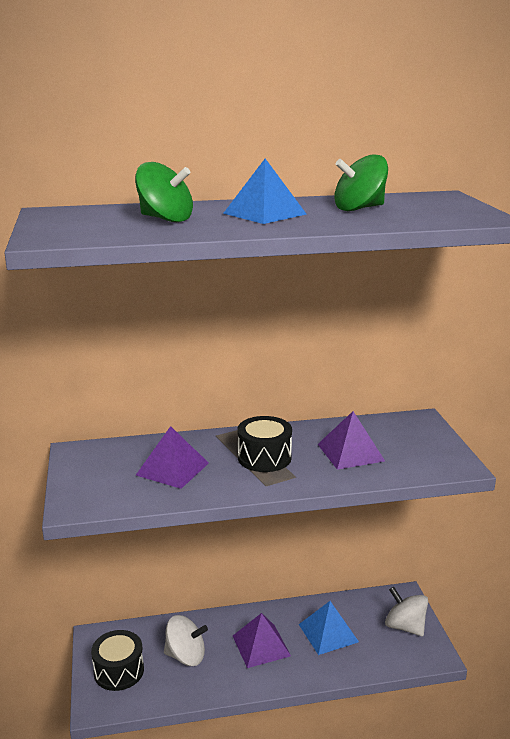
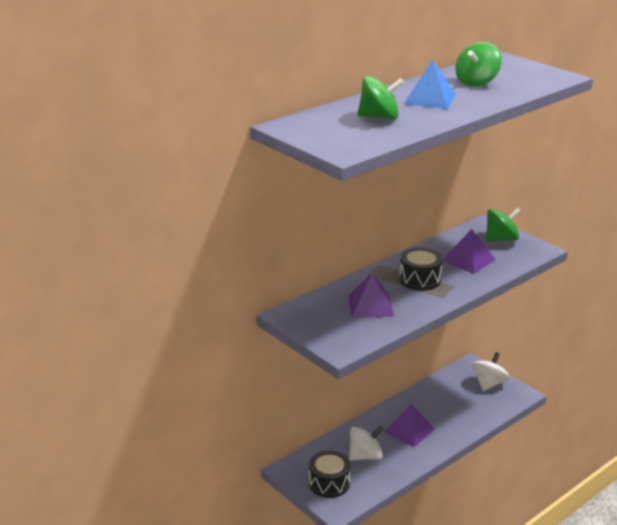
camera: 30 degrees left, 5 degrees up
blue pyramid [299,601,359,655] -> none
white spinning top [385,587,428,636] -> white spinning top turned 105 degrees clockwise [472,352,509,391]
none -> green spinning top [486,208,521,241]

